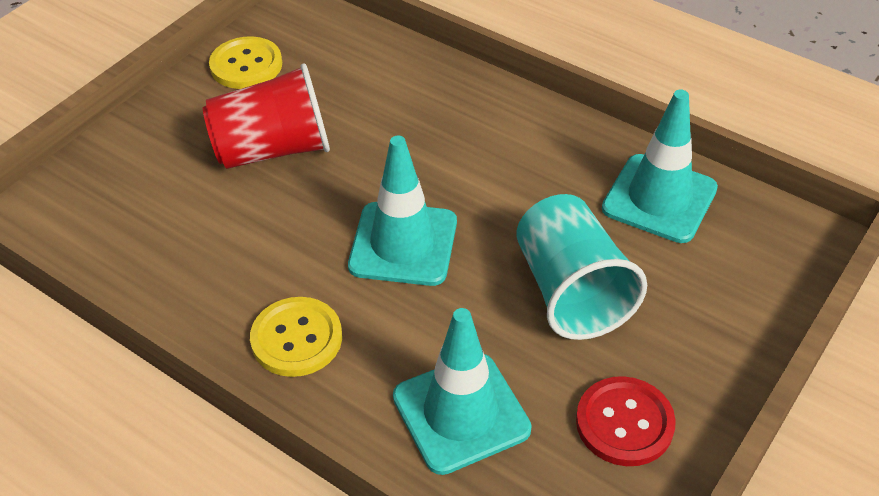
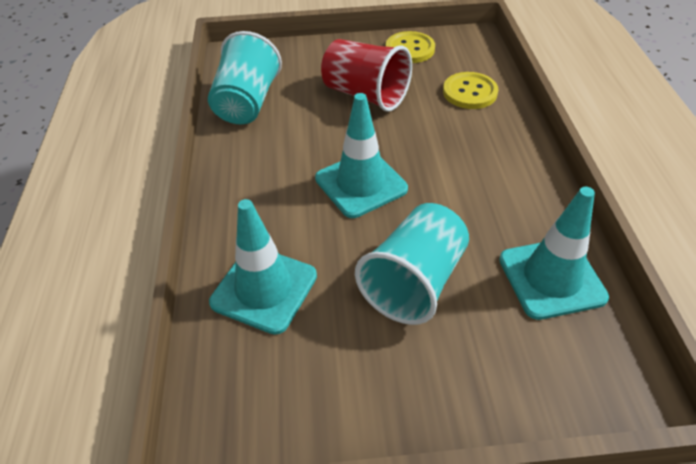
camera: 50 degrees right, 0 degrees up
yellow button [250,297,342,377] -> yellow button moved to [443,72,498,109]
red button [576,376,676,466] -> none
none -> turquoise cup [208,31,282,124]

